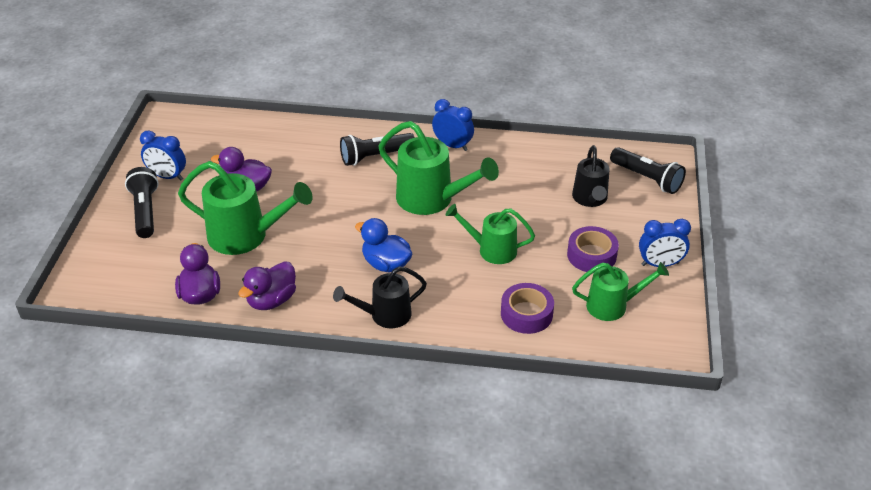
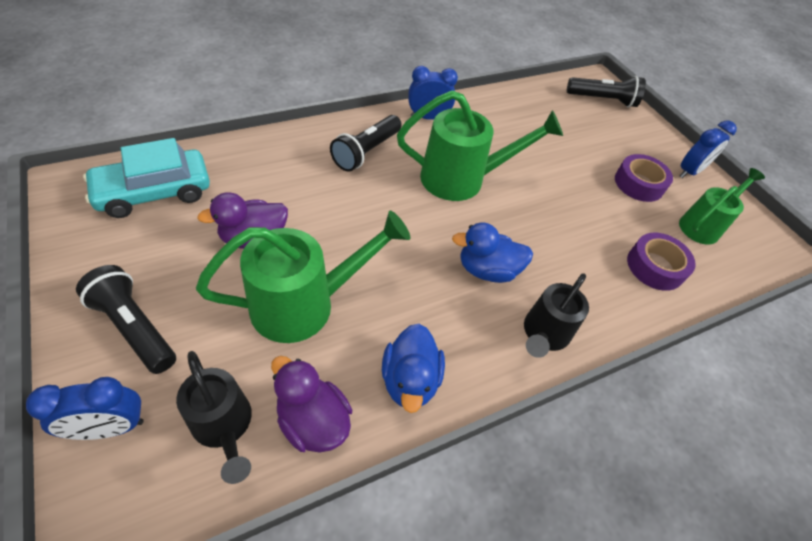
camera: 40 degrees left, 10 degrees up
blue clock [140,131,186,181] -> blue clock moved to [26,377,144,440]
purple duck [238,261,296,310] -> blue duck [382,324,445,413]
green watering can [446,204,535,264] -> none
black watering can [572,145,609,207] -> black watering can moved to [176,351,252,484]
none -> turquoise car [83,138,210,218]

